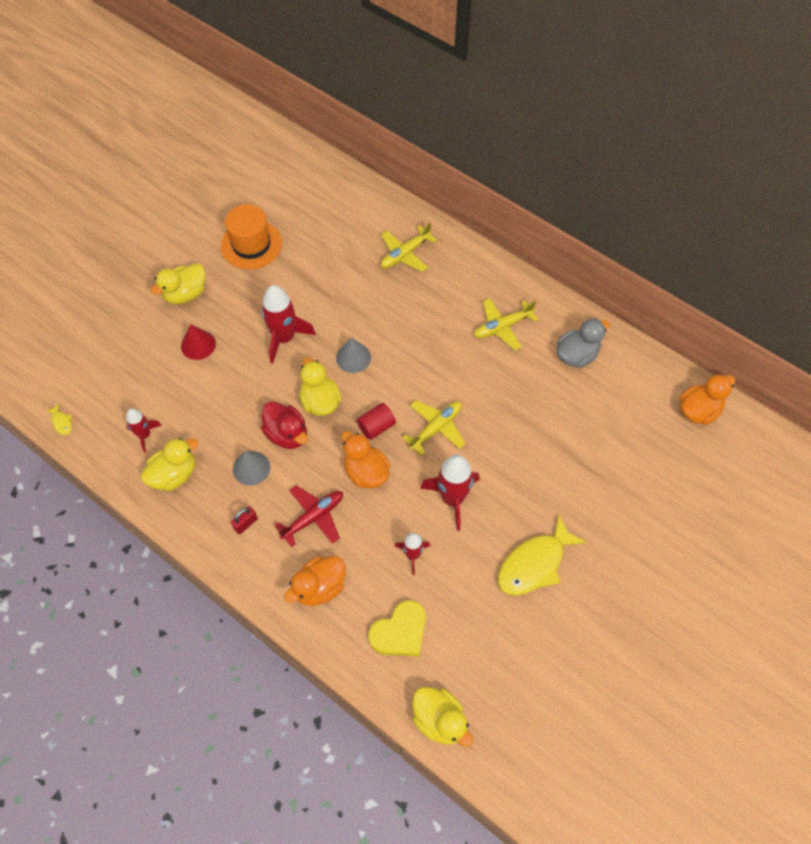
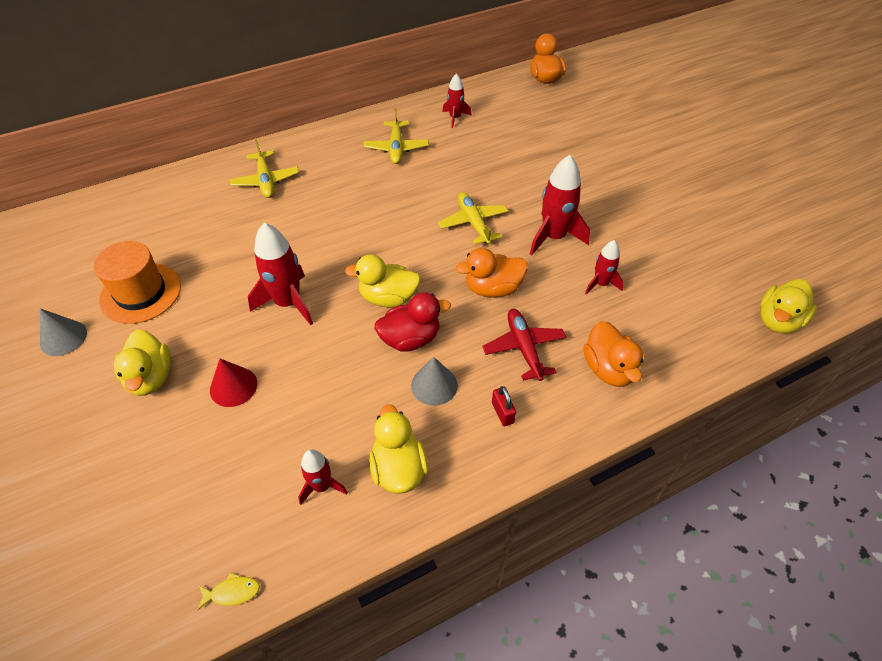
camera: 65 degrees left, 10 degrees down
grey cone [336,338,371,373] -> grey cone moved to [40,308,87,356]
red cylinder [357,403,396,440] -> none
yellow heart [368,600,426,657] -> none
yellow duck [412,687,473,747] -> yellow duck turned 150 degrees clockwise [760,279,817,333]
yellow fish [498,515,587,596] -> none
grey duck [556,318,610,368] -> red rocket [442,73,472,128]

